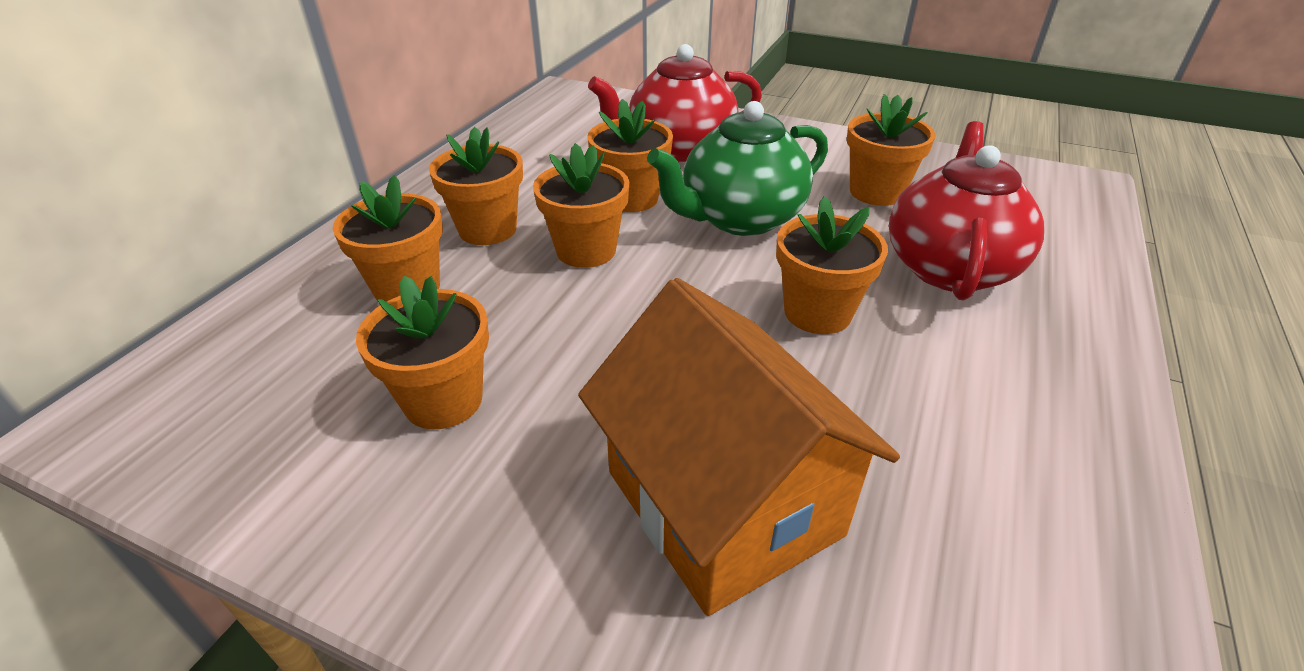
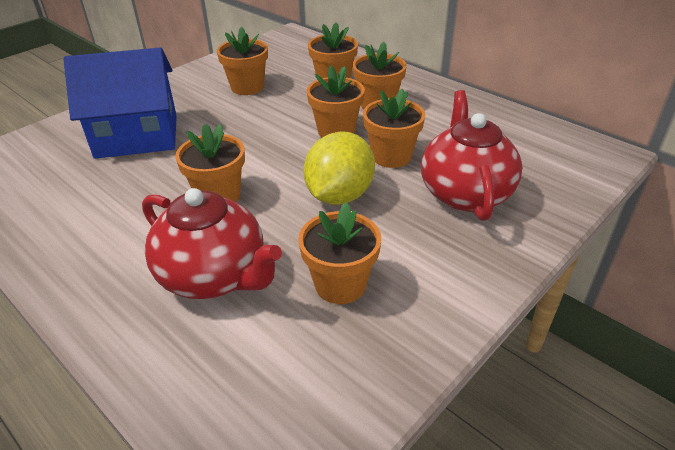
camera: 110 degrees right, 0 degrees up
orange house [578,278,900,616] -> blue house [63,47,177,159]
green teapot [647,101,828,236] -> yellow lemon [303,131,375,205]

